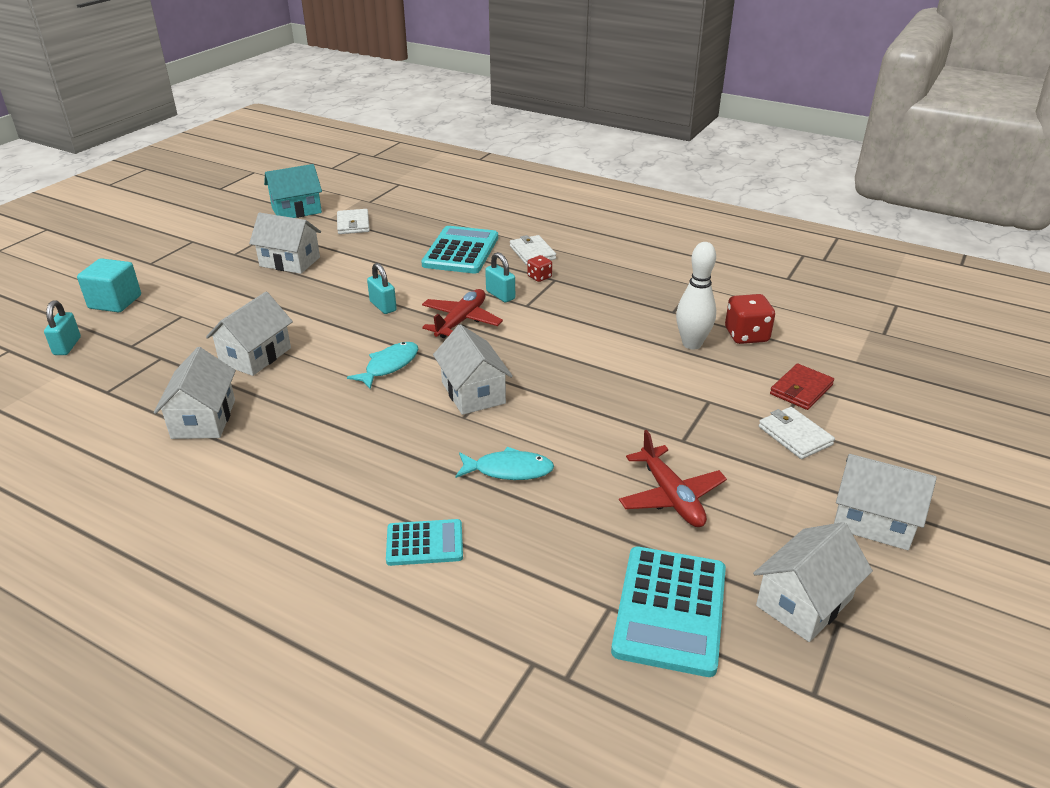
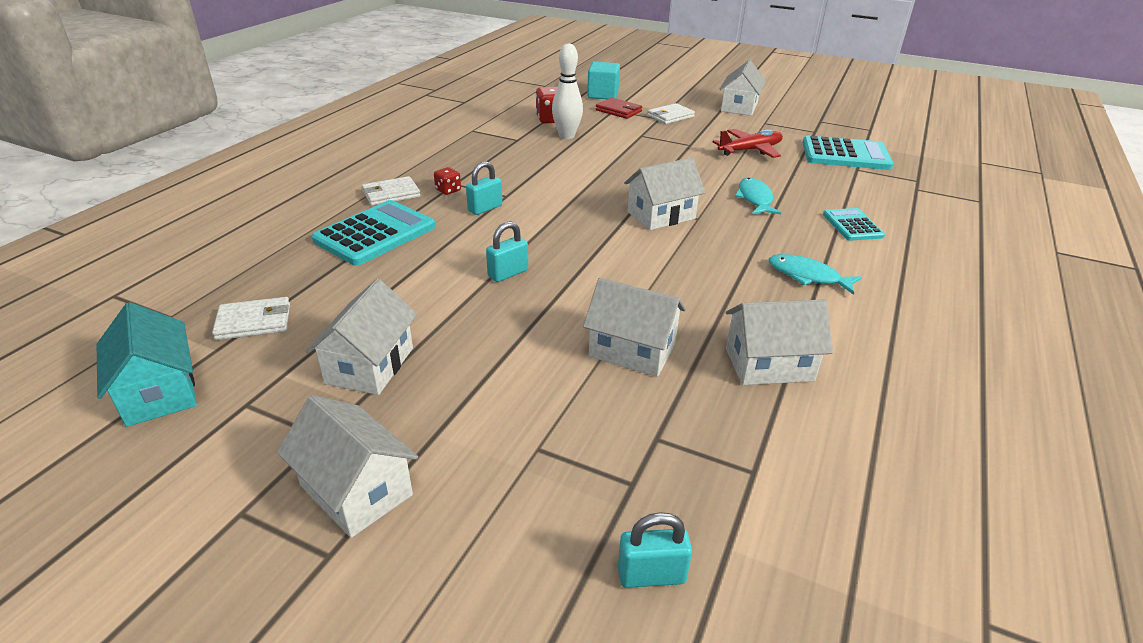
camera: 95 degrees left, 0 degrees up
turquoise cube [77,258,141,313] -> turquoise cube moved to [587,62,620,99]
turquoise fish [347,342,418,389] -> turquoise fish moved to [769,254,862,295]
turquoise calculator [421,226,498,273] -> turquoise calculator turned 120 degrees clockwise [312,200,435,266]
red plane [422,289,503,338] -> none
white house [753,522,873,642] -> white house moved to [277,395,418,538]

